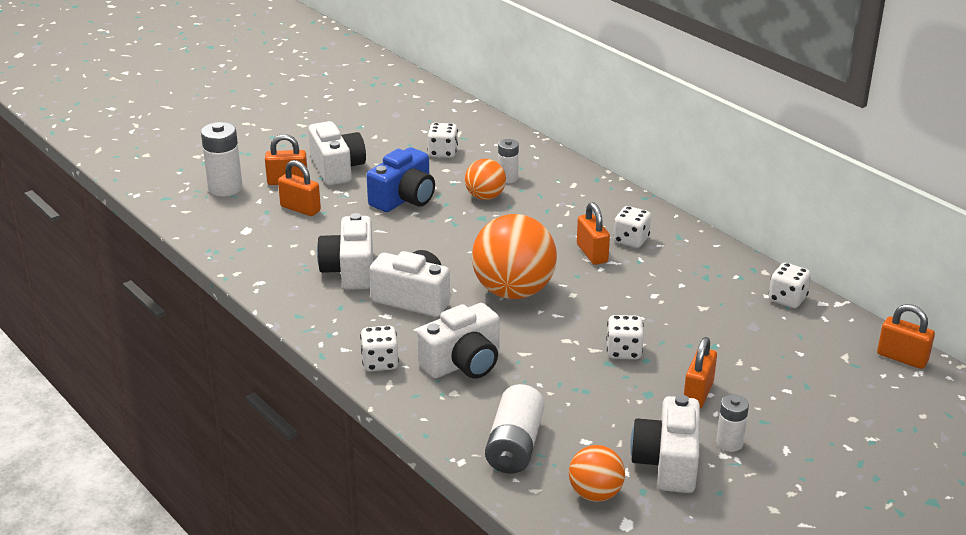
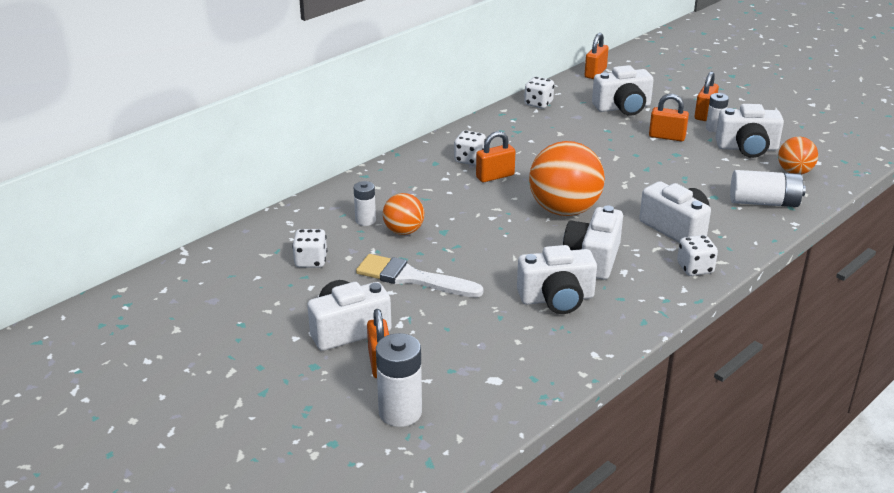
camera: 95 degrees left, 0 degrees up
orange padlock [278,160,321,216] -> orange padlock moved to [695,71,719,121]
blue camera [366,147,435,212] -> white brush [356,254,484,297]
white dice [606,315,644,359] -> none
none -> white camera [592,65,654,116]

